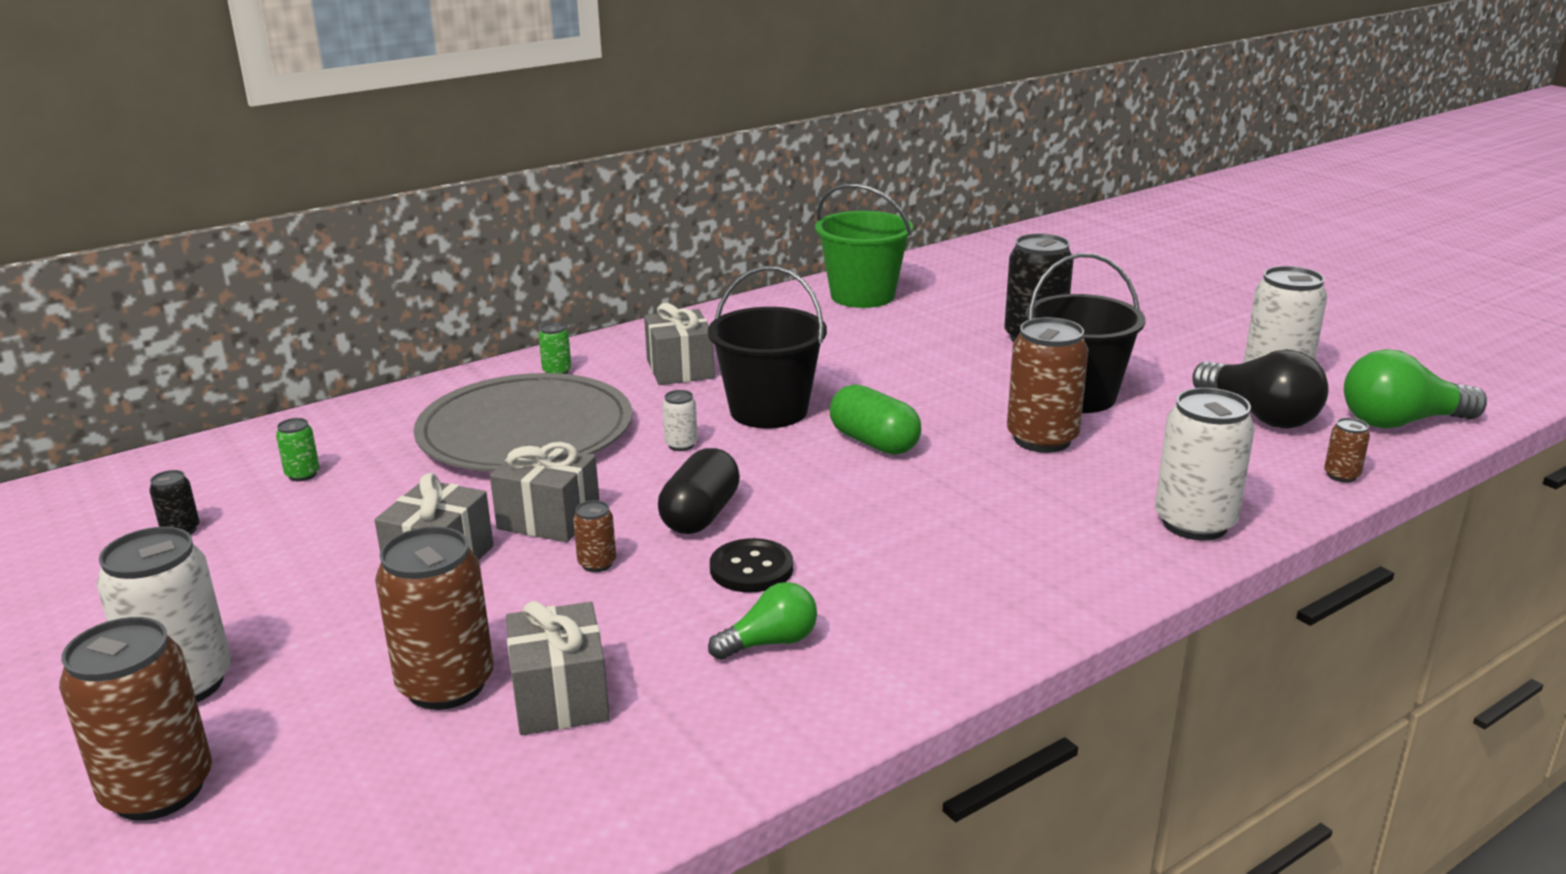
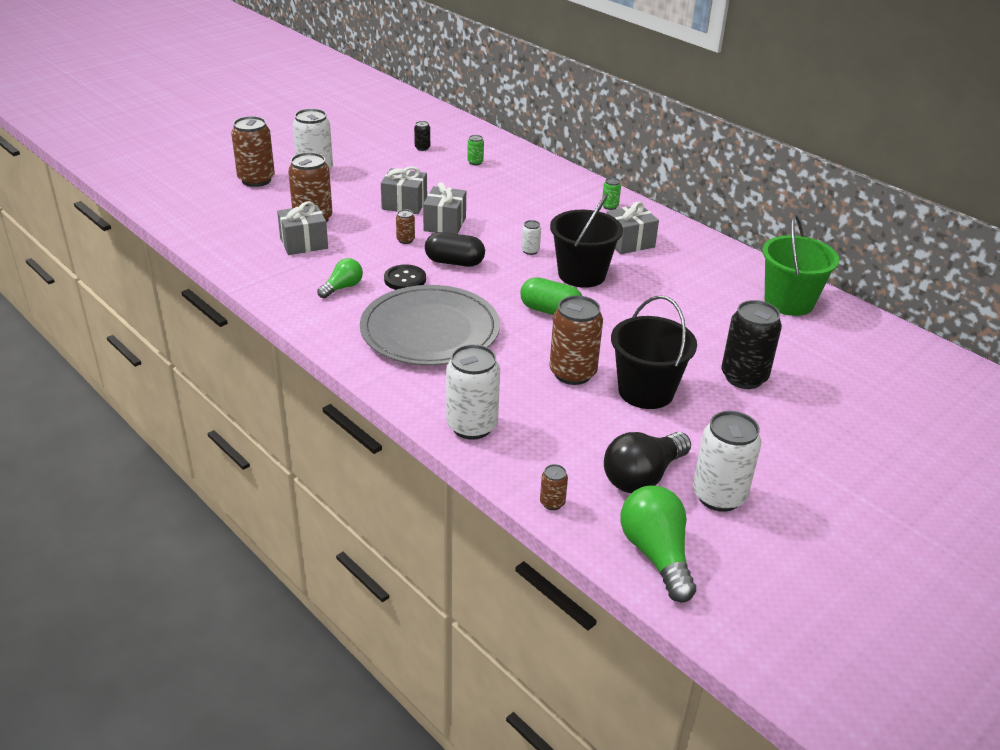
camera: 80 degrees right, 10 degrees up
grey plate [414,373,632,472] -> grey plate moved to [360,285,500,366]
green light bulb [708,582,817,660] -> green light bulb turned 105 degrees counterclockwise [317,258,363,298]
green capsule [830,384,921,455] -> green capsule turned 75 degrees clockwise [520,277,582,315]

